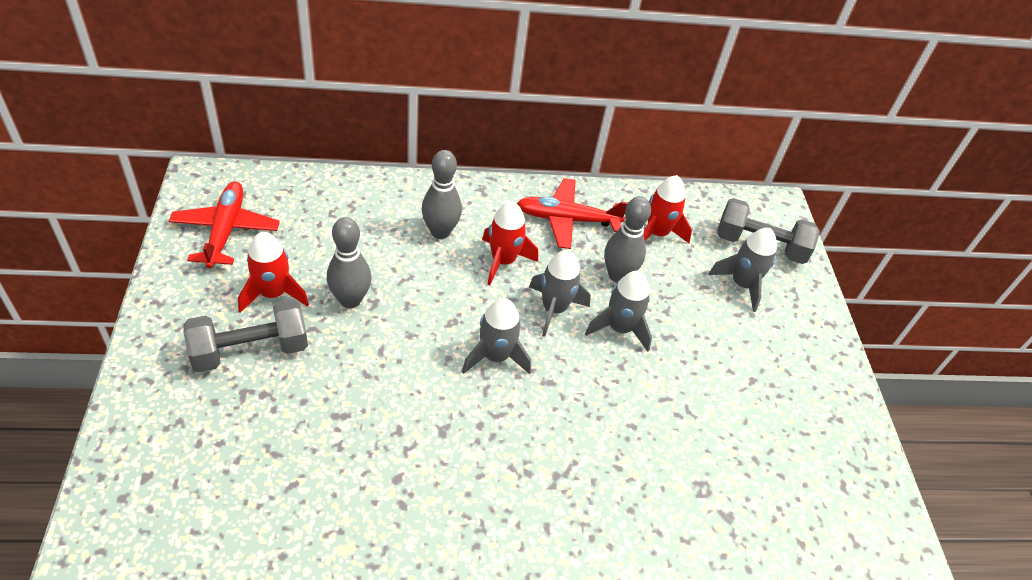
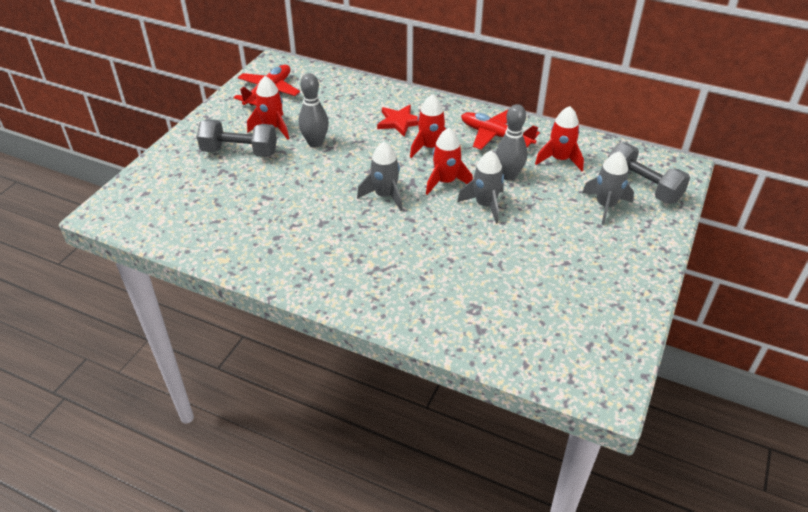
camera: 35 degrees right, 5 degrees down
grey bowling pin [422,150,462,239] -> red star [377,105,418,137]
grey rocket [529,250,591,337] -> red rocket [426,128,473,195]

